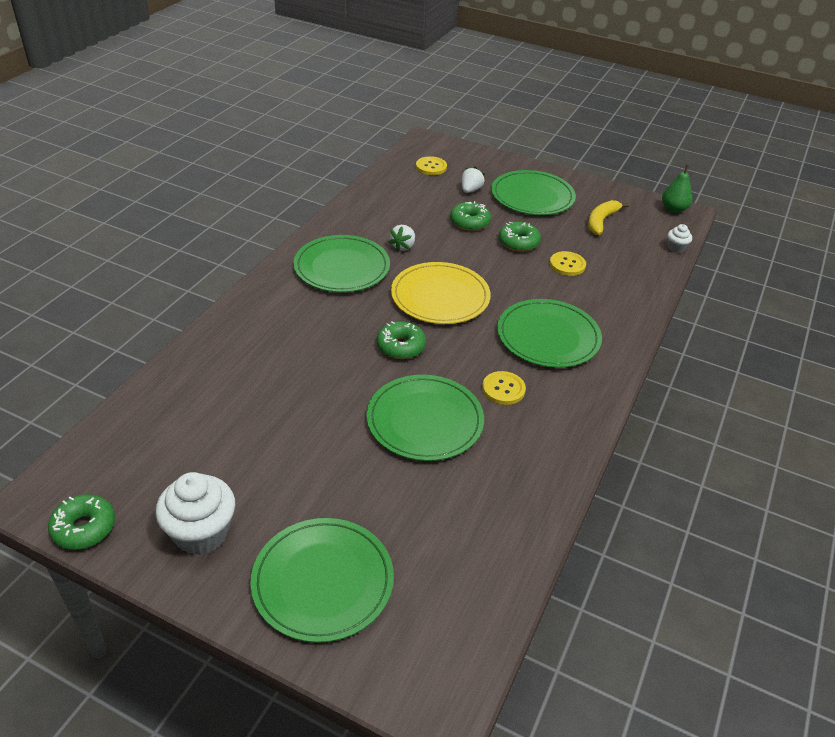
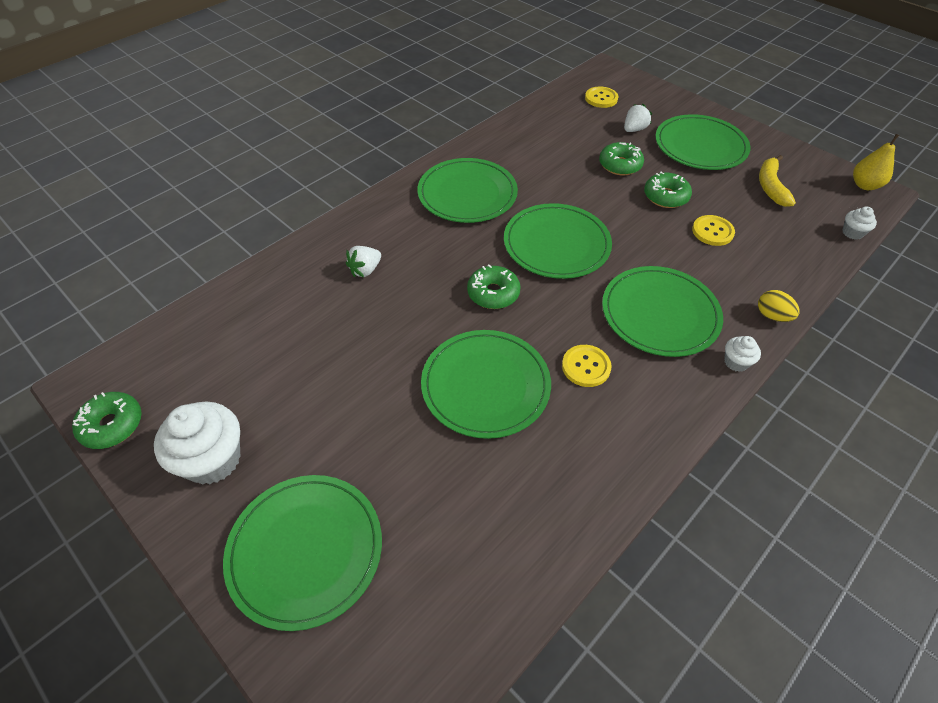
camera: 20 degrees right, 10 degrees up
white strawberry [389,225,415,252] -> white strawberry moved to [346,246,381,277]
yellow plate [391,262,491,324] -> green plate [504,203,612,279]
yellow banana [588,200,629,235] -> yellow banana turned 45 degrees counterclockwise [759,155,796,207]
green pear [662,164,693,213] -> yellow pear [853,134,899,190]
none -> white cupcake [724,336,761,372]
none -> yellow egg [758,290,800,322]

